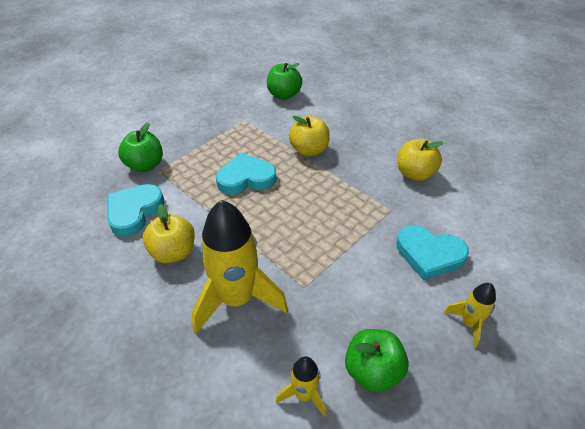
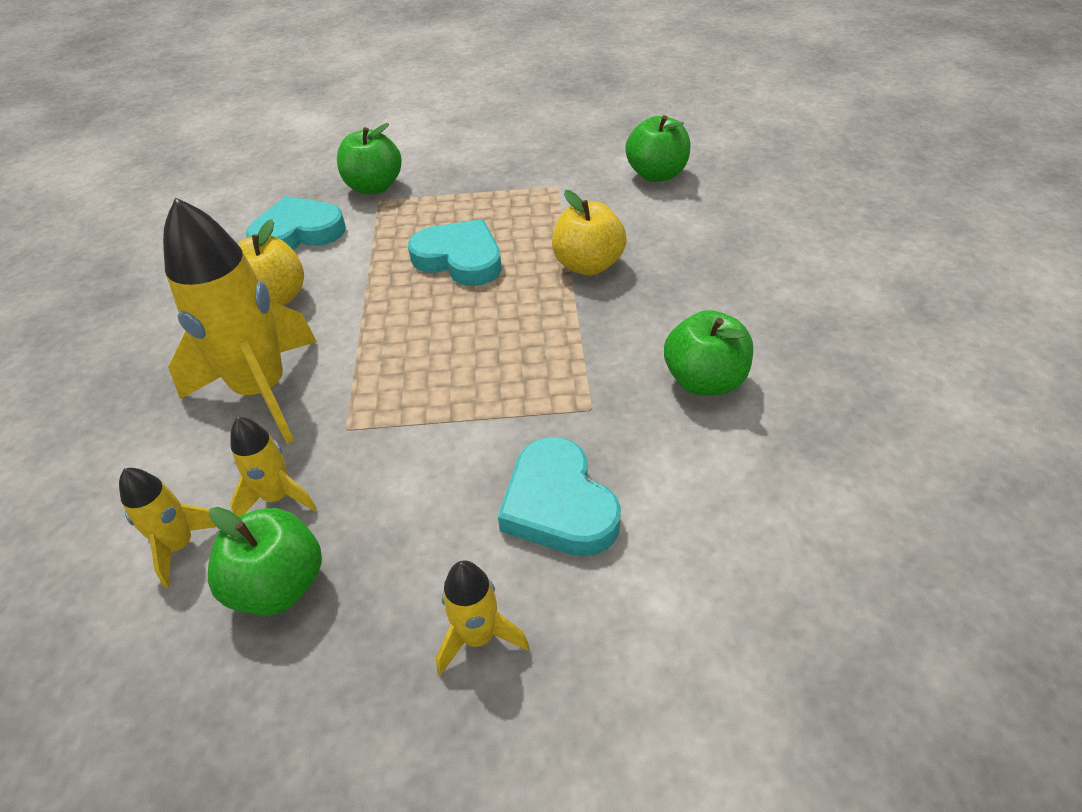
camera: 45 degrees right, 0 degrees up
yellow apple [398,139,443,181] -> green apple [664,310,753,396]
none -> yellow rocket [230,417,317,517]

